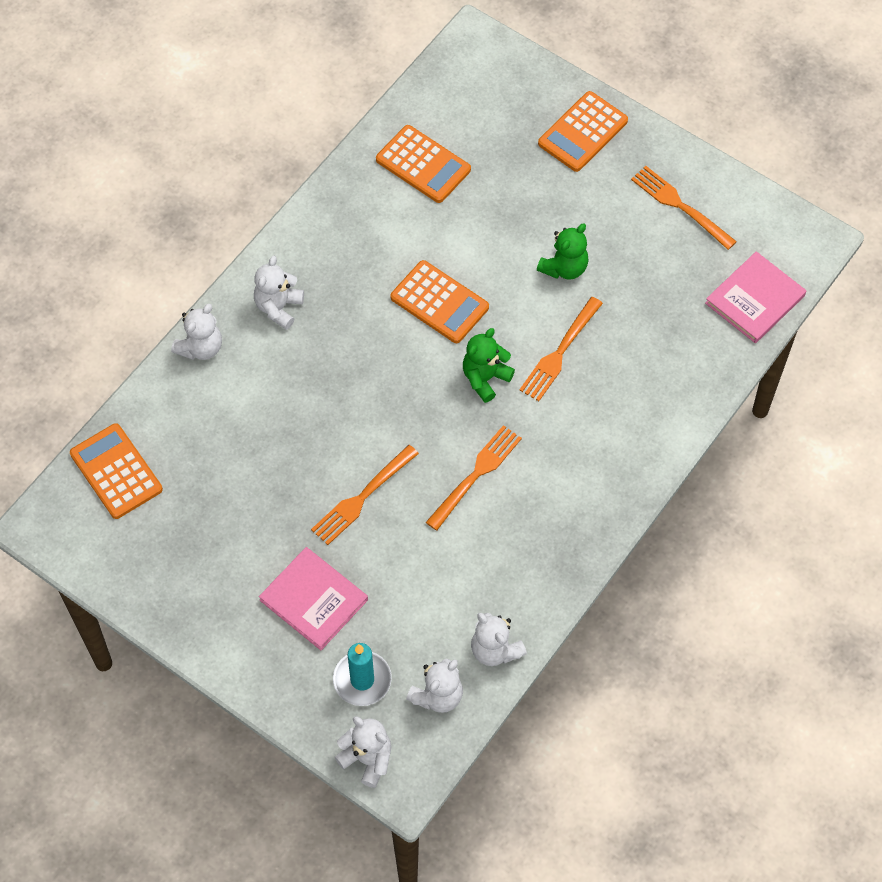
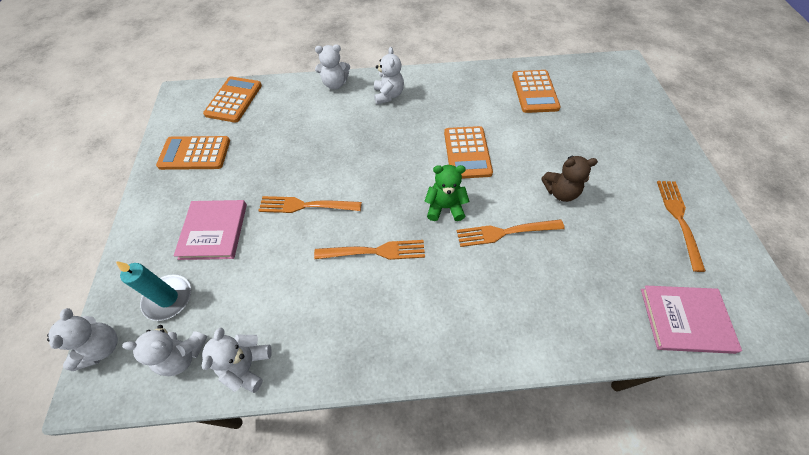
camera: 50 degrees right, 5 degrees down
white teddy bear [254,256,304,330] -> white teddy bear turned 105 degrees clockwise [374,47,404,104]
green teddy bear [537,223,588,280] -> brown teddy bear [541,155,598,202]
orange calculator [538,91,628,172] -> orange calculator moved to [156,136,230,170]

